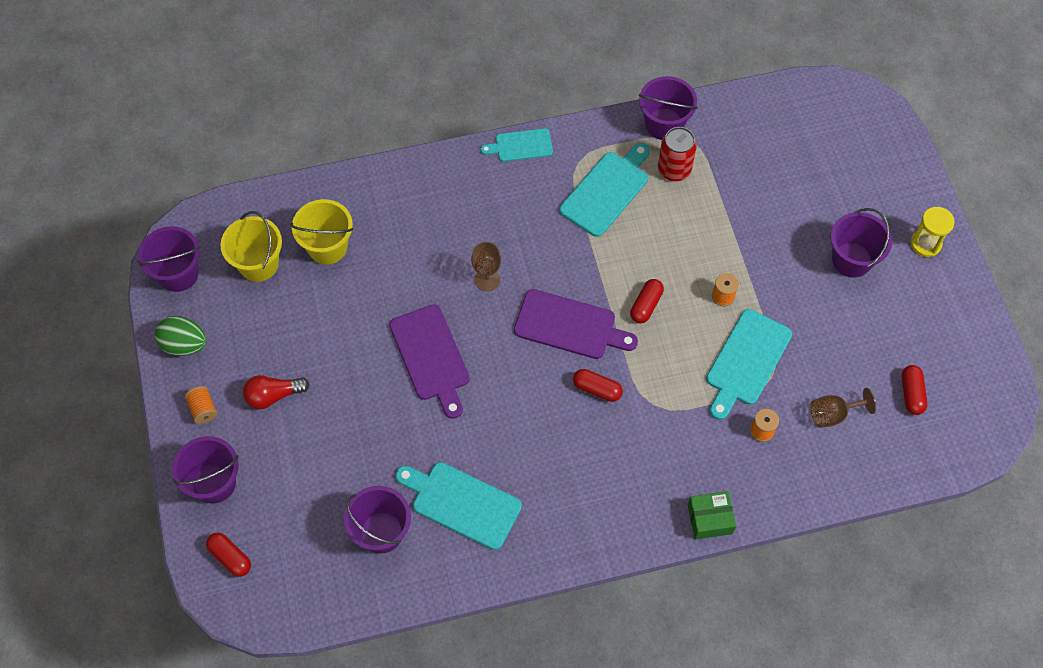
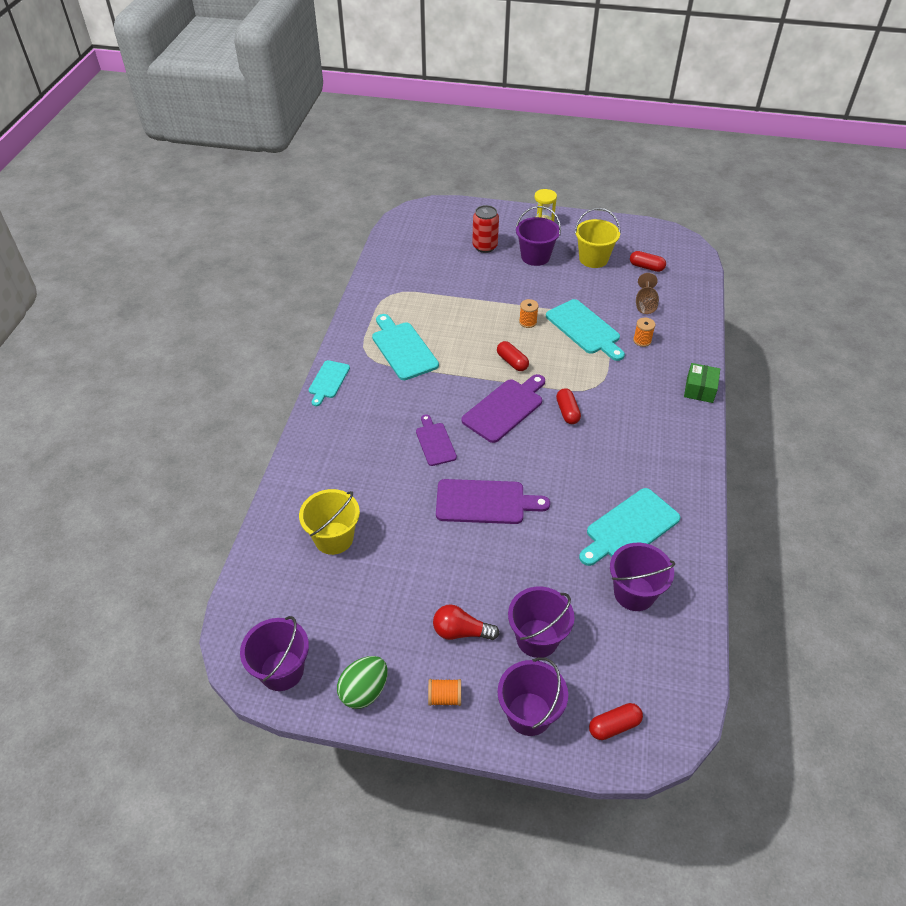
camera: 65 degrees left, 15 degrees down
yellow bucket [220,211,282,282] -> yellow bucket moved to [575,208,621,268]
red light bulb [243,375,309,409] -> red light bulb turned 90 degrees clockwise [433,604,500,640]
brown goblet [471,242,501,291] -> purple cutting board [416,414,457,466]
red capsule [573,369,623,402] -> red capsule turned 60 degrees counterclockwise [556,388,581,424]
purple bucket [639,76,698,140] -> purple bucket moved to [508,587,574,658]
red can [658,127,697,181] -> red can moved to [472,205,499,253]

